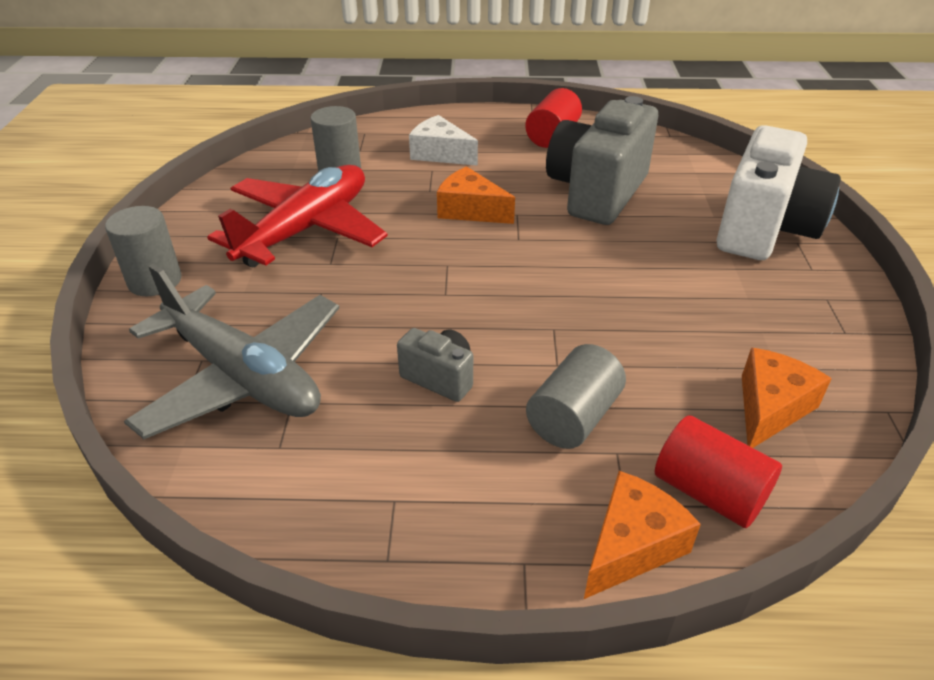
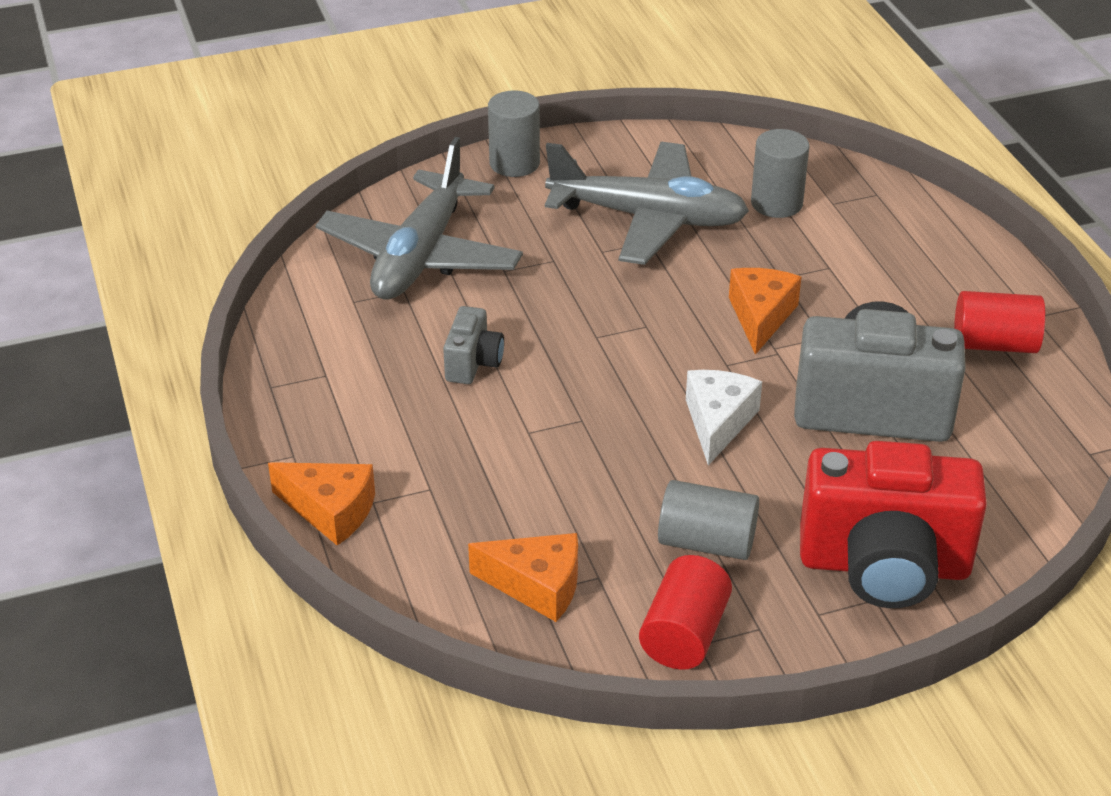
camera: 70 degrees right, 0 degrees up
red plane [207,165,388,267] -> grey plane [545,142,749,265]
white cheese [409,115,478,166] -> white cheese moved to [686,370,762,466]
grey cylinder [526,344,626,449] -> grey cylinder moved to [658,480,759,560]
red cylinder [655,415,782,528] -> red cylinder moved to [639,555,732,670]
white camera [717,125,841,260] -> red camera [800,441,987,608]

